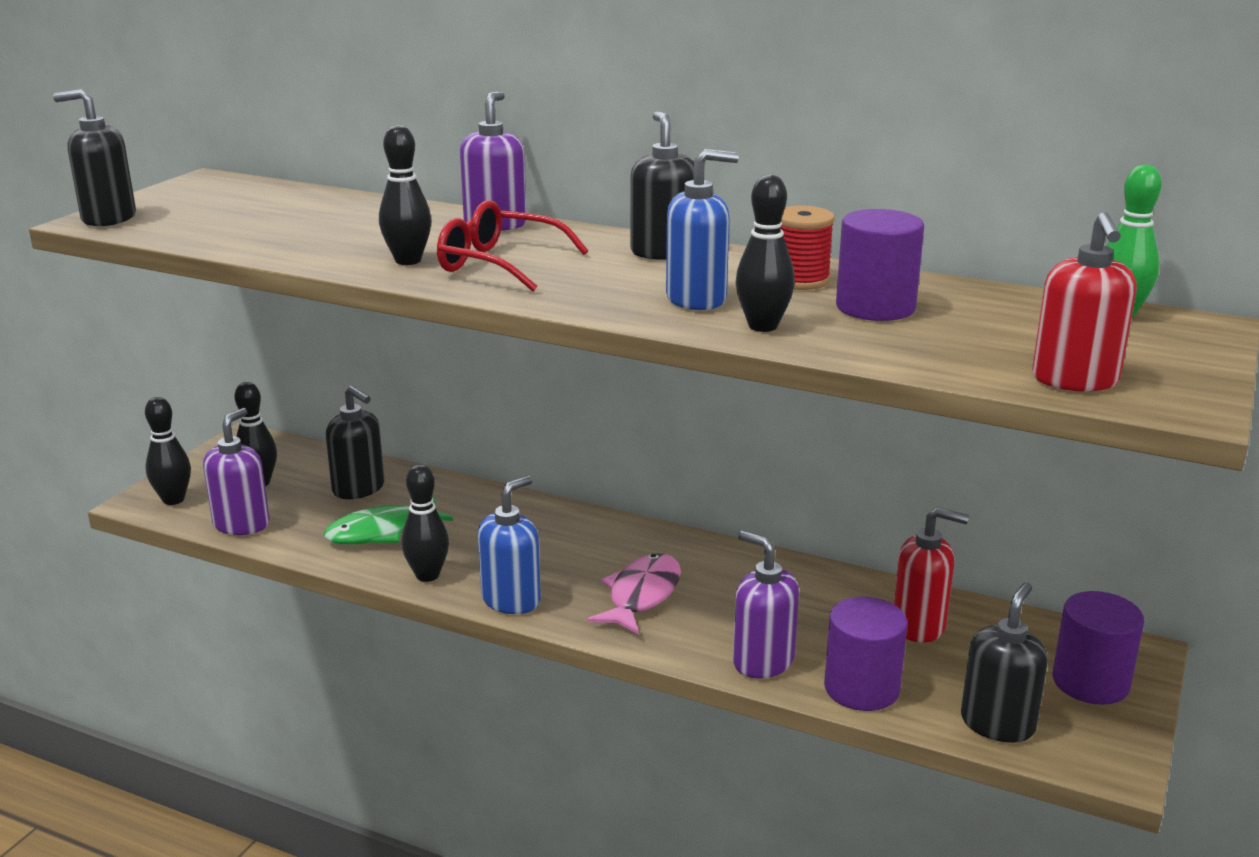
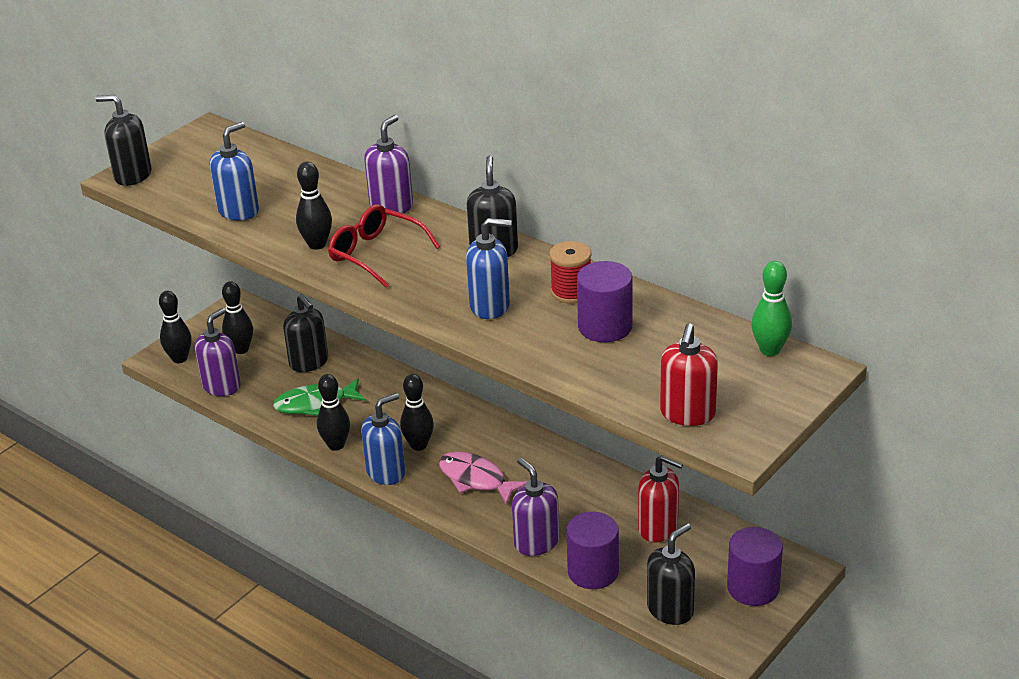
camera: 15 degrees right, 10 degrees up
pink fish [587,553,681,635] -> pink fish turned 90 degrees counterclockwise [439,452,528,505]
black bowling pin [735,175,795,332] -> black bowling pin moved to [400,374,434,451]
none -> blue soap dispenser [210,122,259,221]

